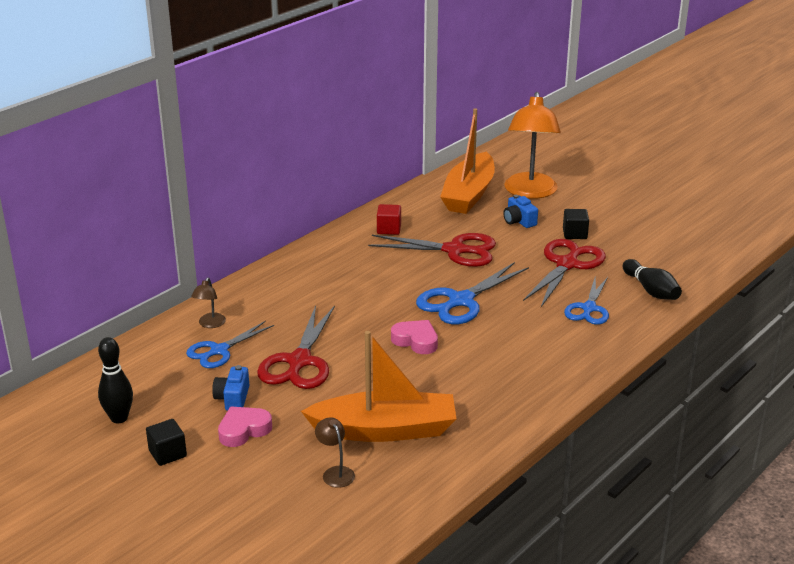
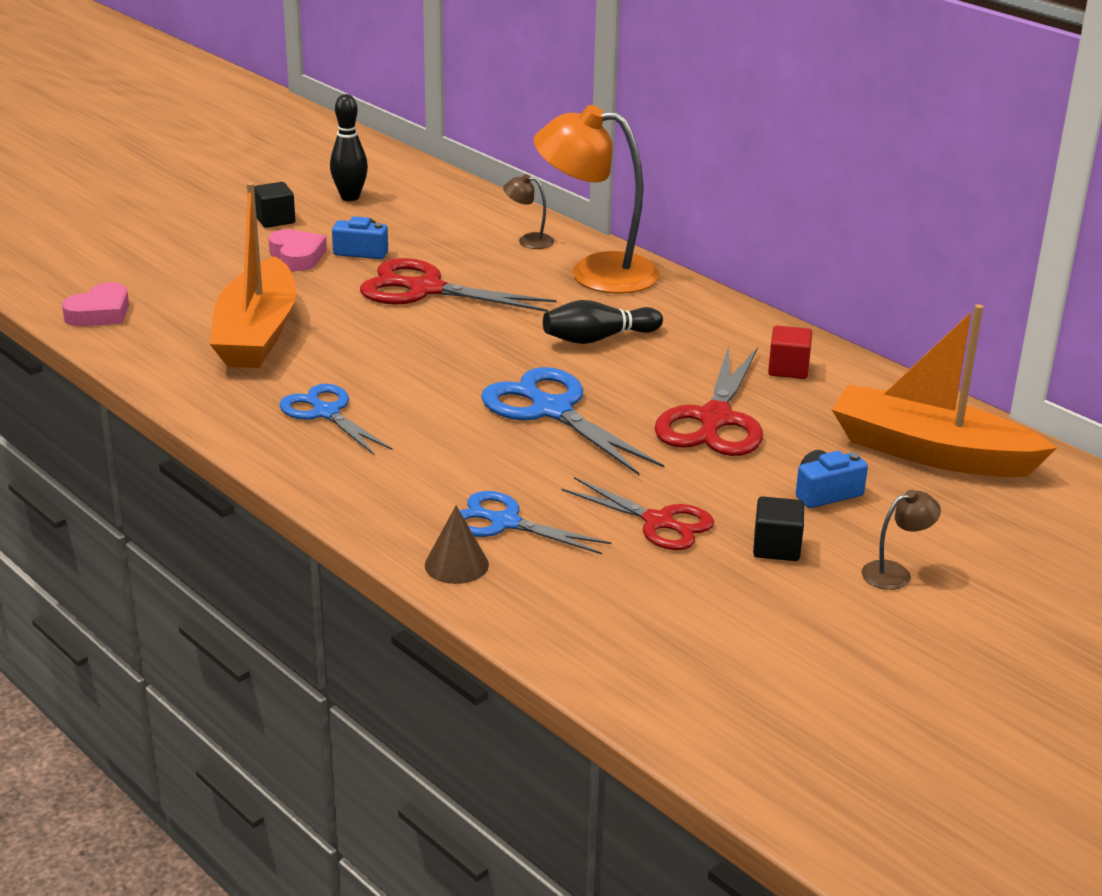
camera: 95 degrees right, 0 degrees up
blue scissors [186,321,274,368] -> blue scissors moved to [279,384,393,456]
brown lamp [315,417,355,488] -> brown lamp moved to [861,490,941,590]
pink heart [391,320,438,354] -> pink heart moved to [62,282,129,326]
orange lamp [504,92,561,199] -> orange lamp moved to [534,105,660,294]
red scissors [523,239,606,307] -> red scissors [561,477,714,550], size x0.66
black bowling pin [623,259,682,300] -> black bowling pin moved to [543,300,663,344]
none -> brown cone [425,506,489,584]

